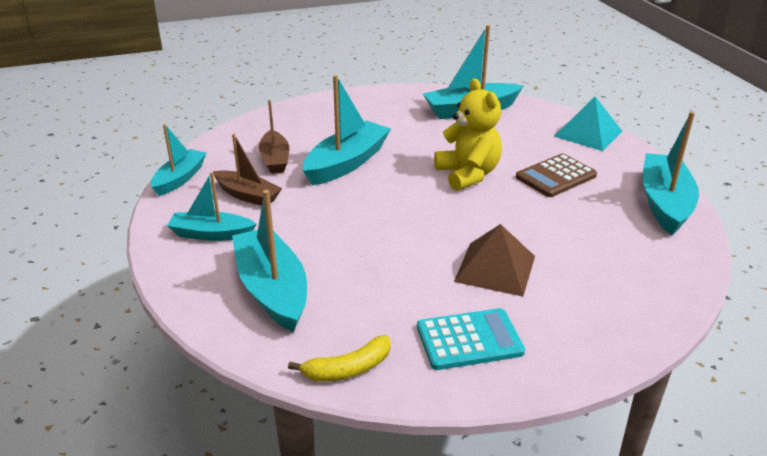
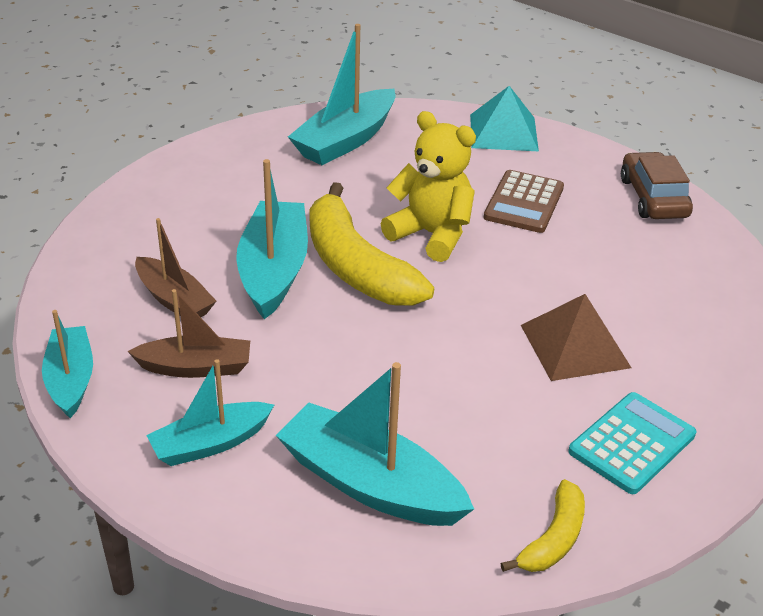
camera: 35 degrees left, 5 degrees up
turquoise boat [643,111,699,235] -> brown car [621,152,693,219]
none -> yellow banana [309,182,434,306]

